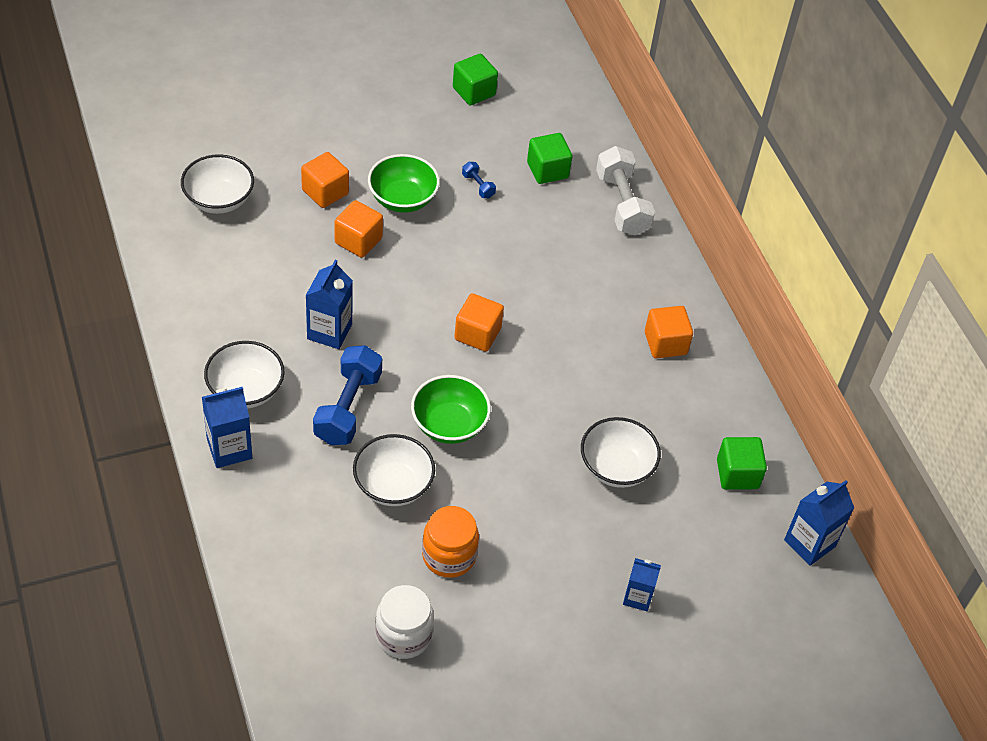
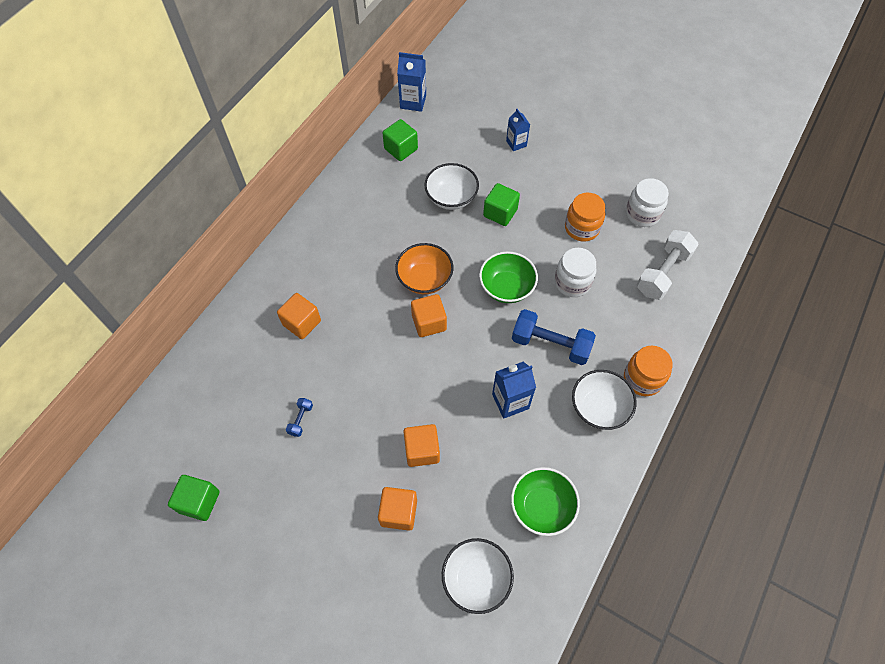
camera: 125 degrees left, 10 degrees up
blue carton [202,387,252,468] -> orange jar [624,346,673,396]
blue dumbbell [313,345,382,445] -> blue dumbbell turned 45 degrees clockwise [512,309,596,365]
white bowl [353,434,435,506] -> white jar [554,248,596,297]
green bowl [368,154,440,213] -> green bowl moved to [511,467,580,536]
green cube [527,133,572,184] -> green cube moved to [483,183,520,226]
white dumbbell [596,146,655,235] -> white dumbbell moved to [637,230,699,300]
orange cube [645,306,693,358] -> orange cube moved to [277,293,321,339]
none -> orange bowl [395,243,454,294]

